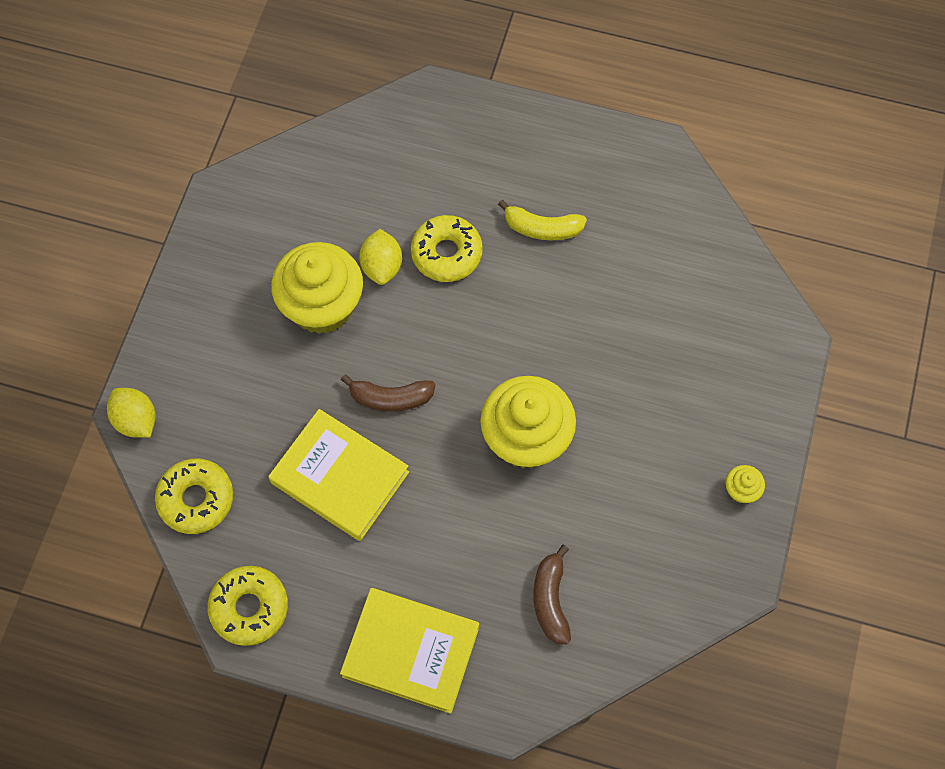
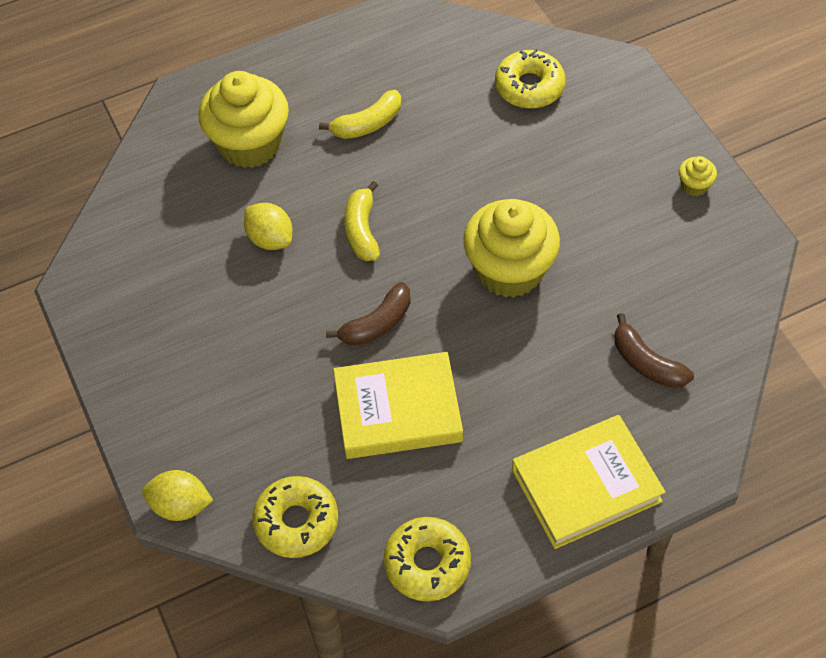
camera: 40 degrees left, 10 degrees down
yellow cupcake [271,242,363,334] -> yellow cupcake moved to [198,71,289,168]
yellow donut [411,215,483,282] -> yellow donut moved to [495,49,566,109]
none -> yellow banana [344,181,380,261]

